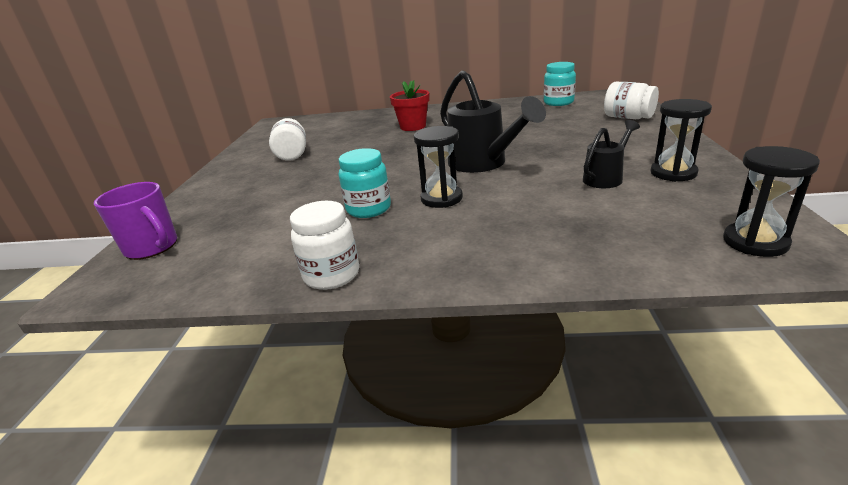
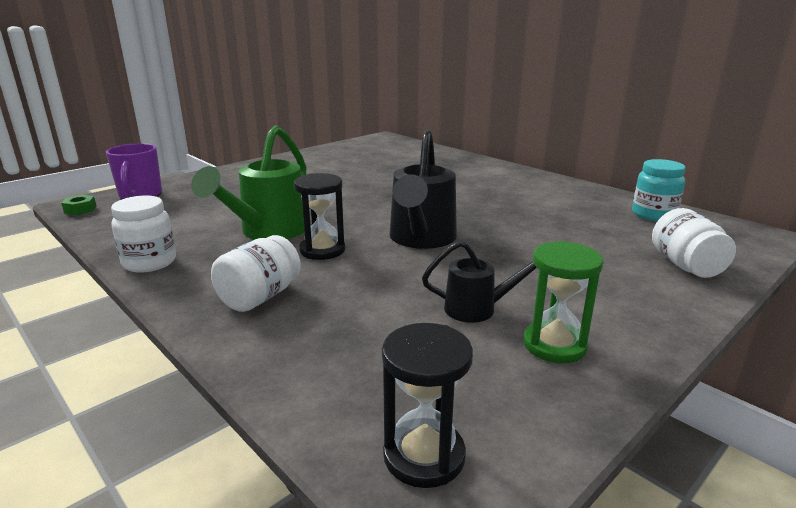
camera: 40 degrees right, 5 degrees down
white jar [269,118,306,161] -> white jar moved to [211,235,301,312]
turquoise jar [339,148,391,218] -> green watering can [191,126,306,239]
red flower pot [390,80,429,131] -> none
black hourglass [650,99,712,182] -> green hourglass [523,241,603,363]
none -> green nut [61,195,97,215]

